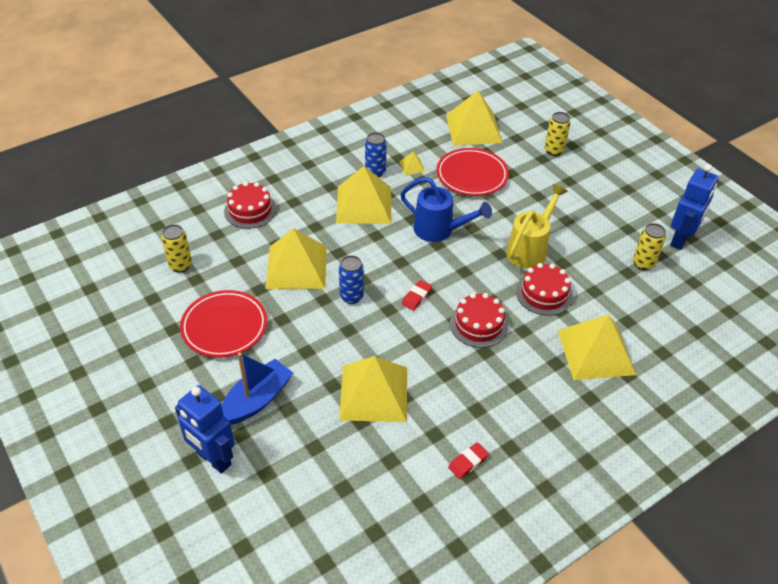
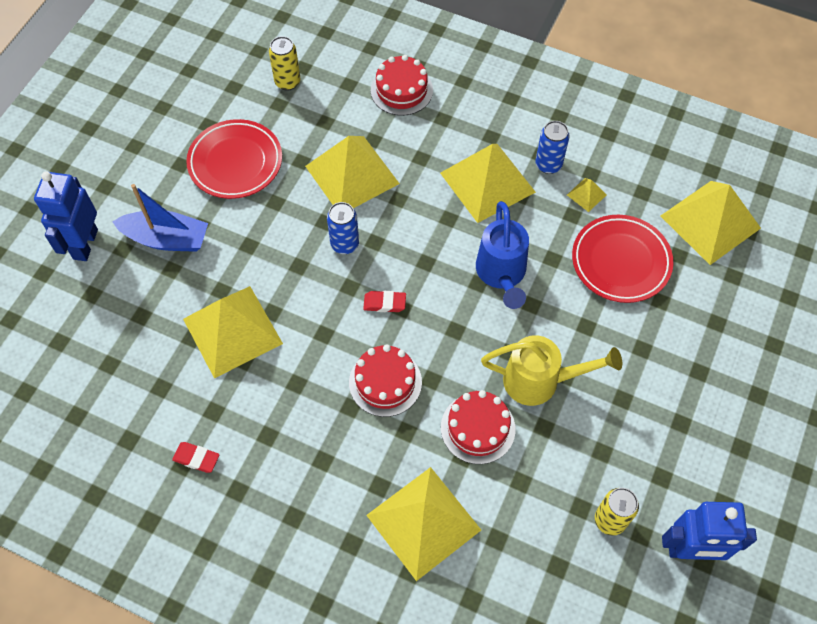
camera: 60 degrees right, 15 degrees up
yellow can [544,112,571,156] -> none

